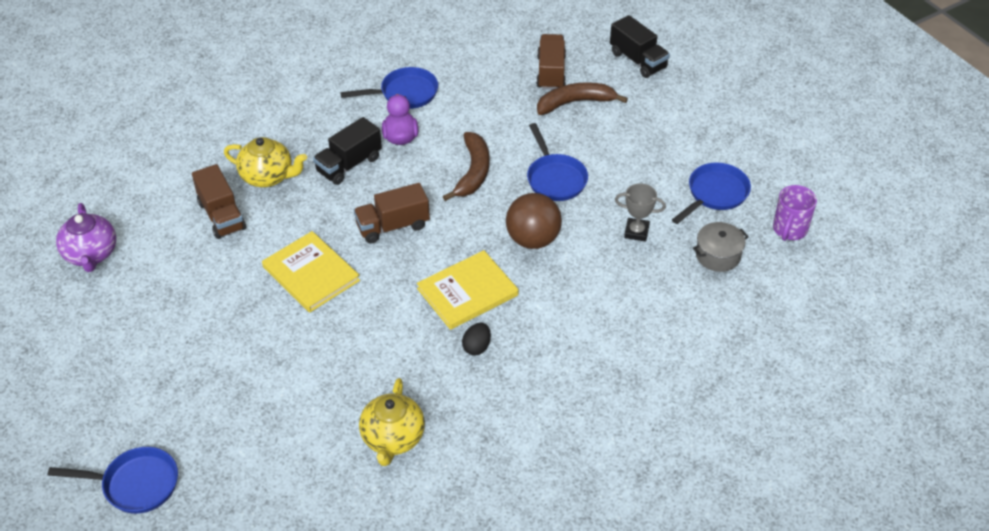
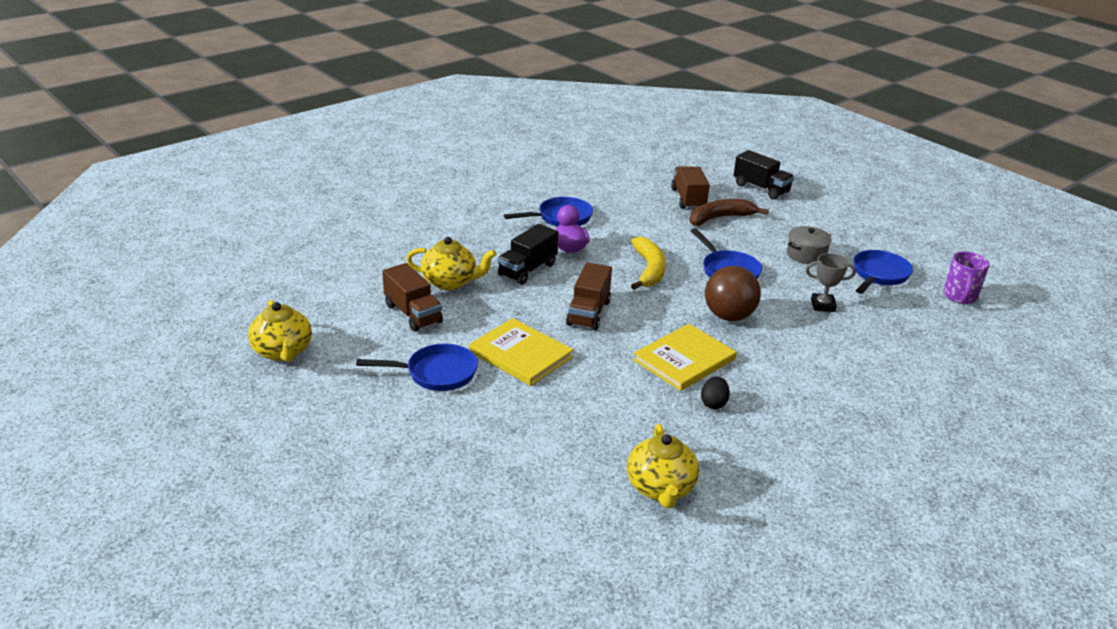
camera: 10 degrees left, 15 degrees down
blue pan [48,447,178,514] -> blue pan moved to [356,344,478,391]
purple teapot [56,203,116,272] -> yellow teapot [248,300,312,362]
brown truck [354,183,430,243] -> brown truck turned 45 degrees counterclockwise [566,262,612,331]
brown banana [443,132,489,201] -> yellow banana [631,237,666,290]
grey pot [693,222,749,272] -> grey pot moved to [787,226,832,264]

